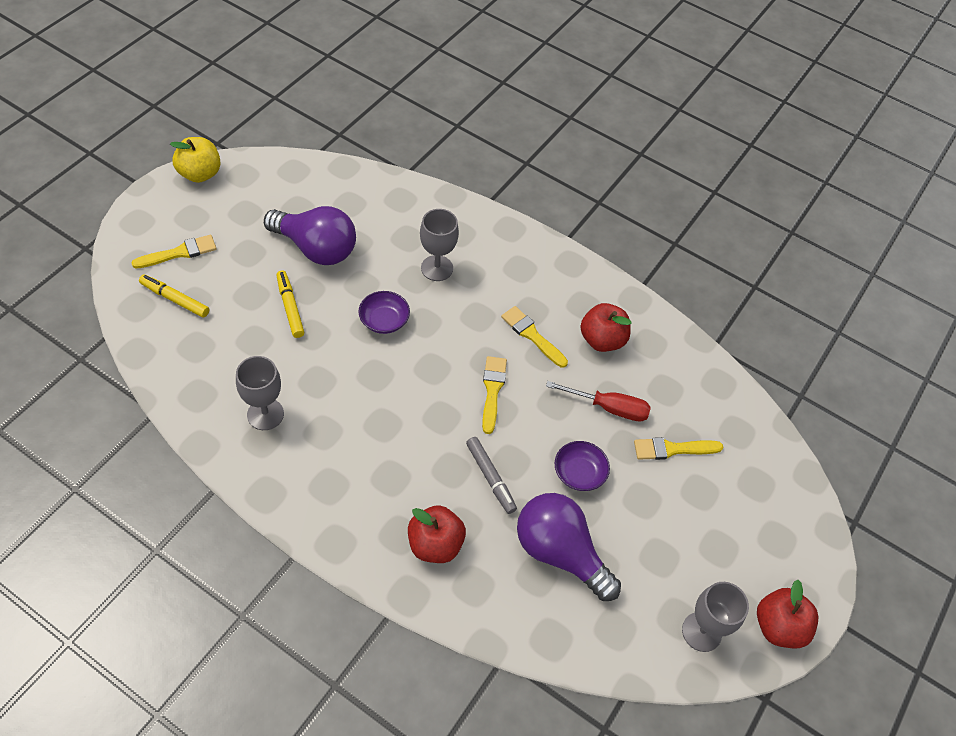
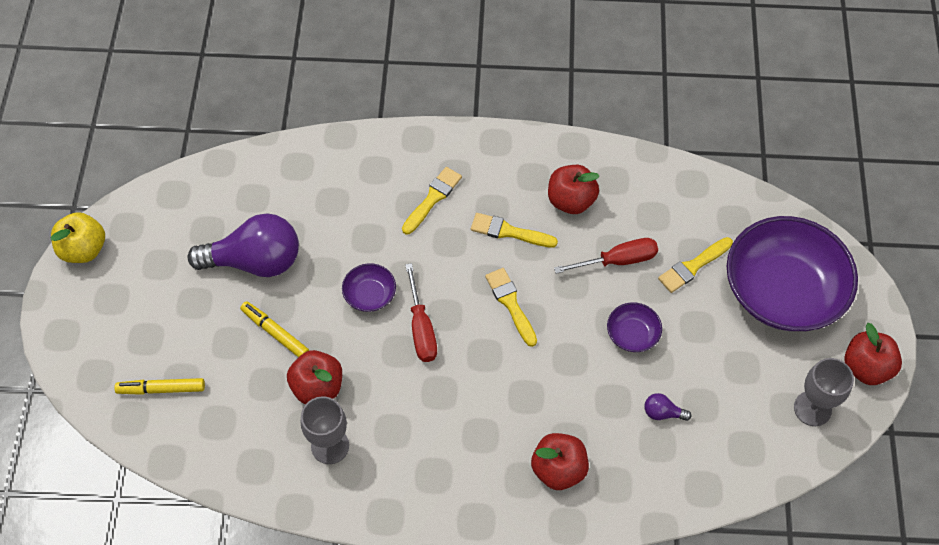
camera: 25 degrees left, 5 degrees up
yellow brush [131,235,217,268] -> yellow brush moved to [402,167,462,235]
grey goblet [420,209,459,281] -> none
grey marker [466,437,517,514] -> none
purple light bulb [517,493,621,601] -> purple light bulb [645,393,691,421], size x0.40
none -> red apple [287,350,342,404]
none -> red screwdriver [405,263,437,362]
none -> purple bowl [726,216,858,331]

